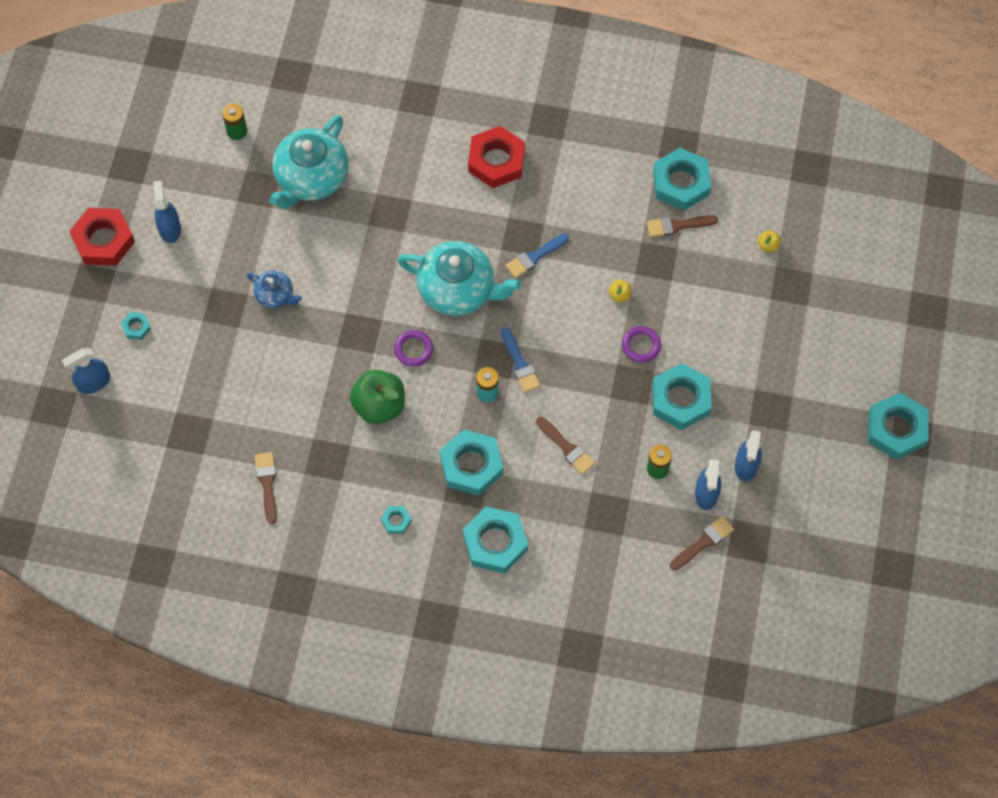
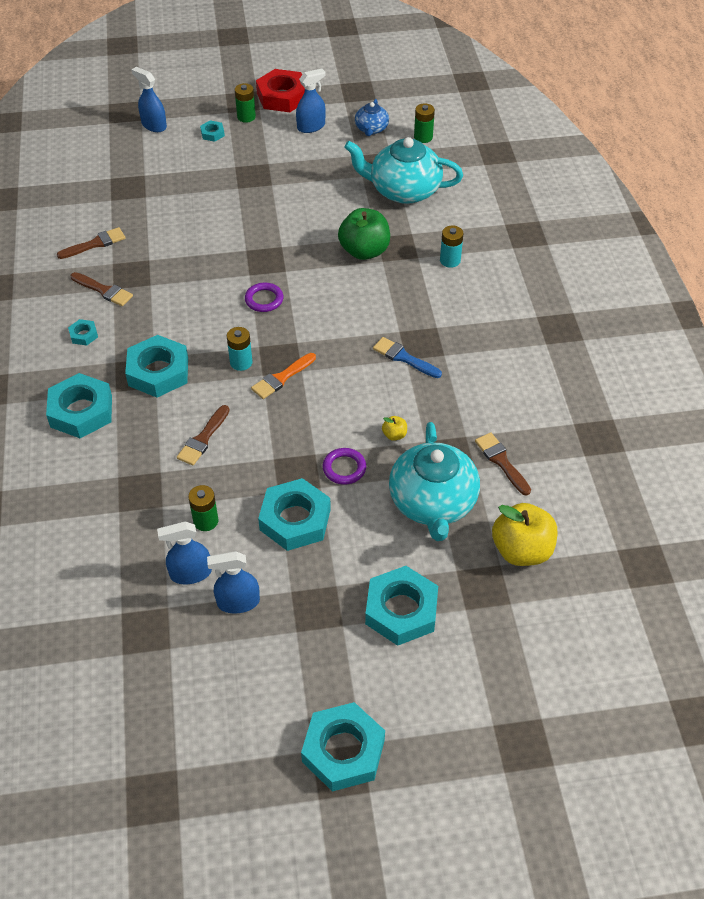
camera: 70 degrees right, 15 degrees down
blue teapot [247,271,302,308] -> blue teapot moved to [355,99,389,136]
green apple [350,370,405,424] -> green apple moved to [338,208,390,260]
turquoise teapot [398,241,521,316] -> turquoise teapot moved to [389,422,480,541]
red nut [468,126,525,188] -> none
blue brush [501,327,540,393] -> orange brush [251,353,316,399]
turquoise nut [653,148,711,211] -> turquoise nut moved to [365,566,438,646]
brown brush [670,516,734,571] -> brown brush moved to [71,272,133,306]
yellow apple [758,230,781,252] -> yellow apple [492,503,557,566], size x2.33
none -> green battery [235,83,256,123]
none -> turquoise battery [440,225,463,268]

